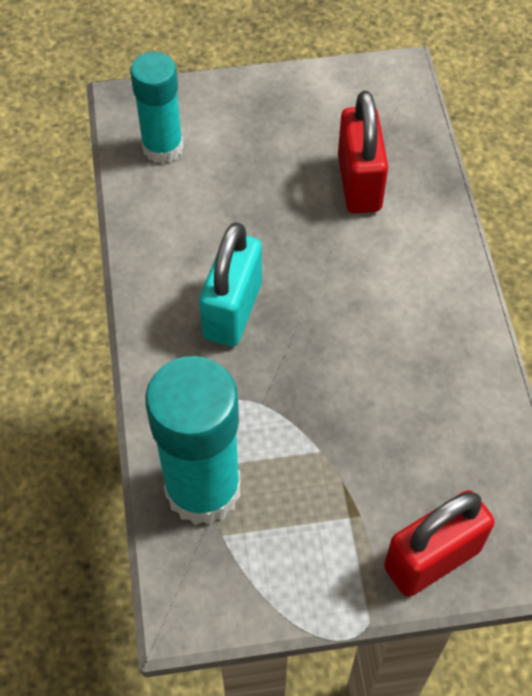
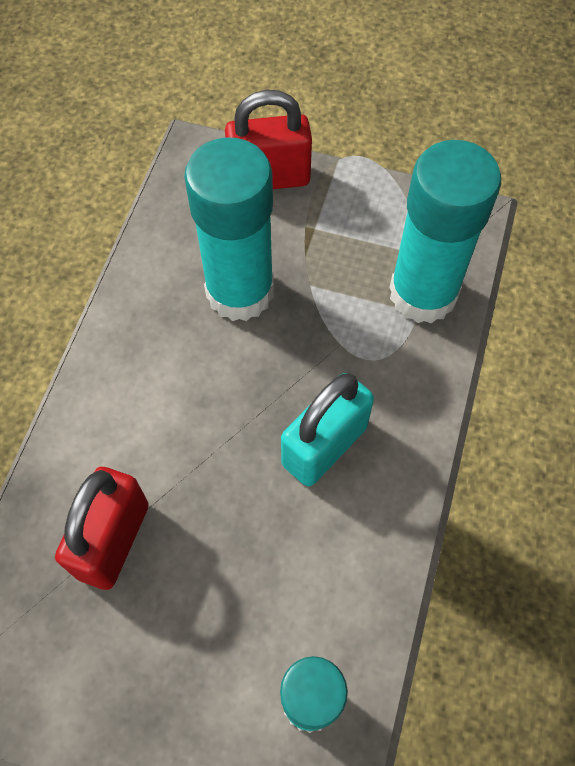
camera: 155 degrees left, 5 degrees up
none -> turquoise glue stick [184,137,274,321]

